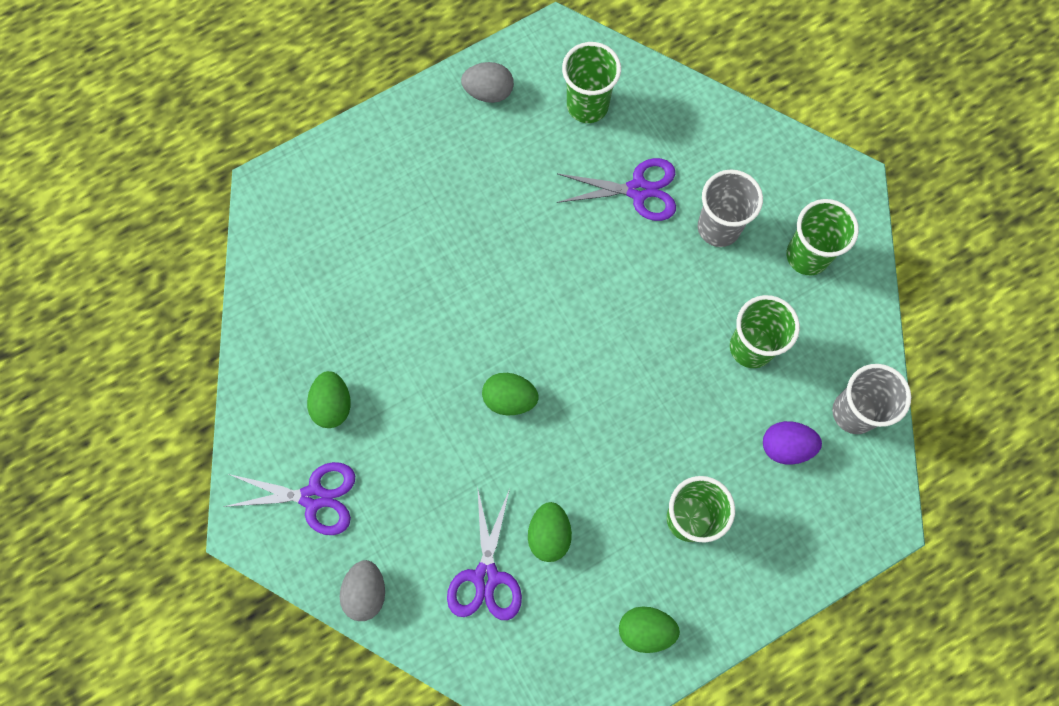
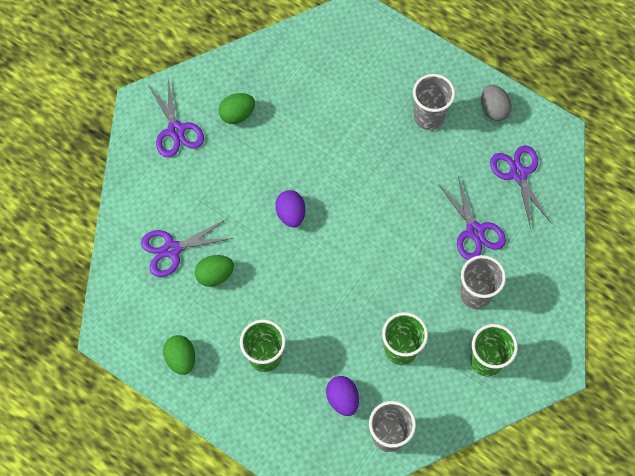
camera: 65 degrees right, 5 degrees down
grey egg [340,560,385,621] -> none
green egg [482,373,539,415] -> purple egg [275,190,305,227]
green cup [562,42,621,123] -> purple scissors [490,145,551,229]
none -> grey cup [413,74,455,130]

